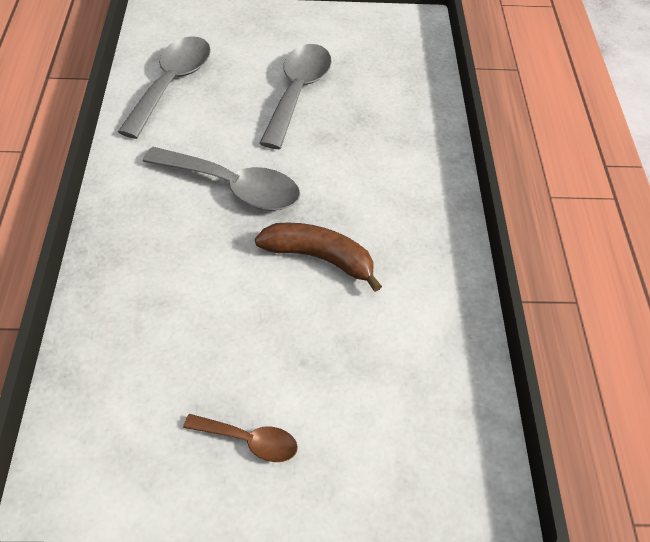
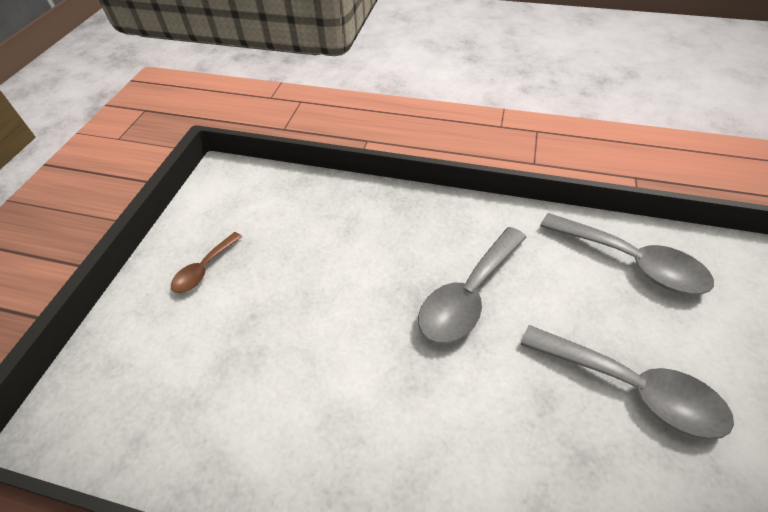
camera: 110 degrees right, 0 degrees up
brown banana [255,223,382,292] -> none

